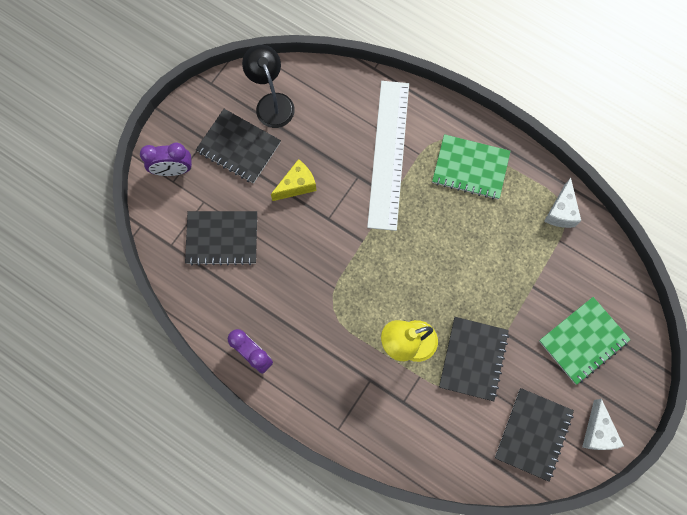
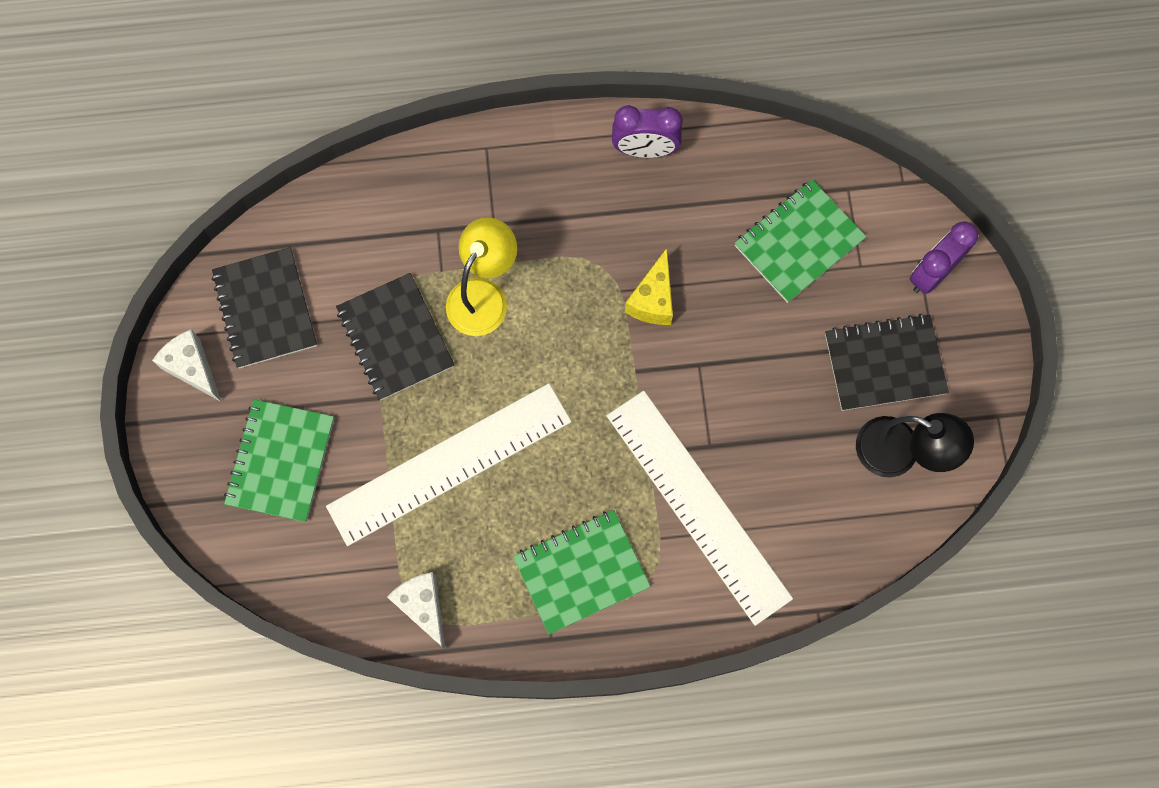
camera: 140 degrees right, 0 degrees up
black notebook [185,211,257,266] -> green notebook [734,180,866,303]
yellow cheese [271,159,317,201] -> yellow cheese moved to [625,248,673,325]
none -> white ruler [326,383,572,546]

